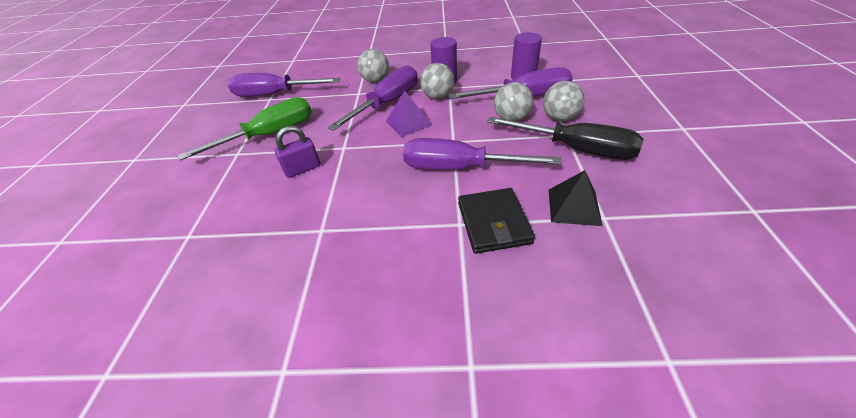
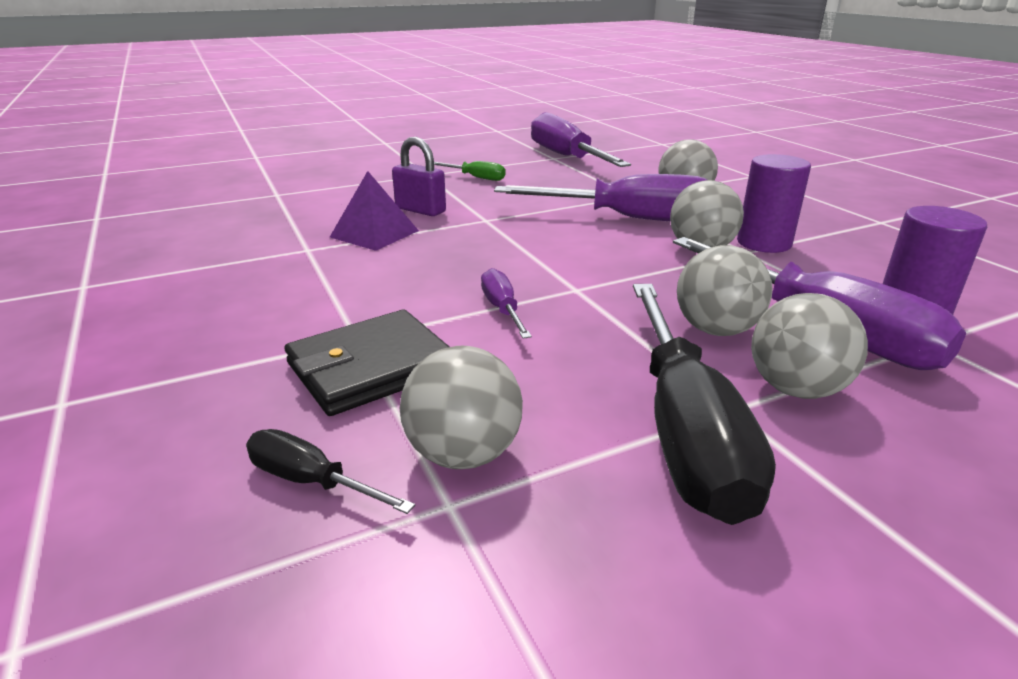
camera: 60 degrees right, 15 degrees down
green screwdriver [178,97,312,161] -> green screwdriver [434,161,506,181], size x0.45
purple pyramid [386,91,432,137] -> purple pyramid moved to [330,171,419,251]
purple screwdriver [403,138,562,170] -> purple screwdriver [481,268,532,339], size x0.45
black pyramid [549,170,602,226] -> grey ball [400,346,523,469]
none -> black screwdriver [246,429,415,514]

